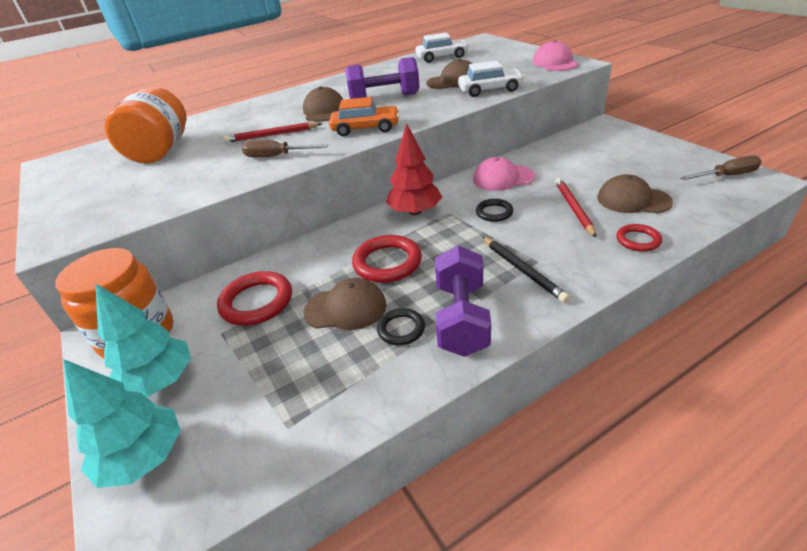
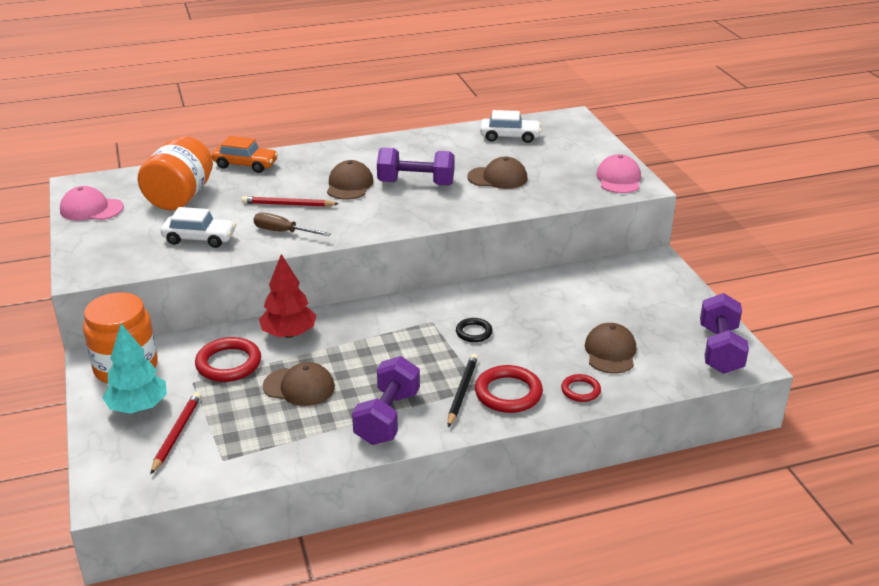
camera: 10 degrees right, 5 degrees down
turquoise tree [63,359,181,488] -> none
orange car [329,97,399,136] -> orange car moved to [212,136,278,173]
red ring [352,235,422,283] -> red ring moved to [475,365,543,413]
black ring [377,308,425,345] -> none
red tree [386,123,442,215] -> red tree moved to [259,254,316,338]
white car [458,60,525,97] -> white car moved to [161,207,236,248]
pink cap [473,157,535,191] -> pink cap moved to [60,186,124,220]
black pencil [482,237,570,303] -> black pencil turned 150 degrees counterclockwise [448,354,478,427]
red pencil [555,178,596,237] -> red pencil moved to [151,392,201,474]
brown cap [597,174,673,214] -> brown cap turned 60 degrees clockwise [585,323,636,374]
brown screwdriver [680,155,762,180] -> purple dumbbell [700,293,749,374]

